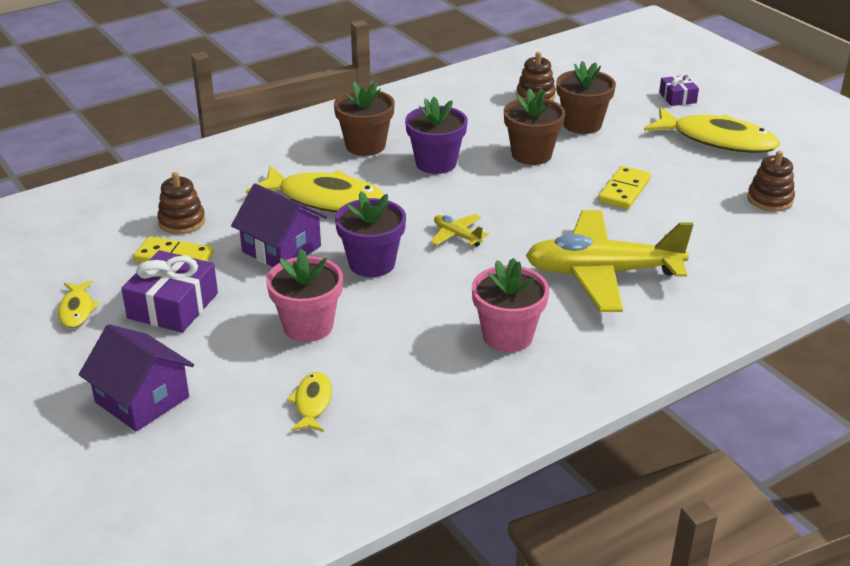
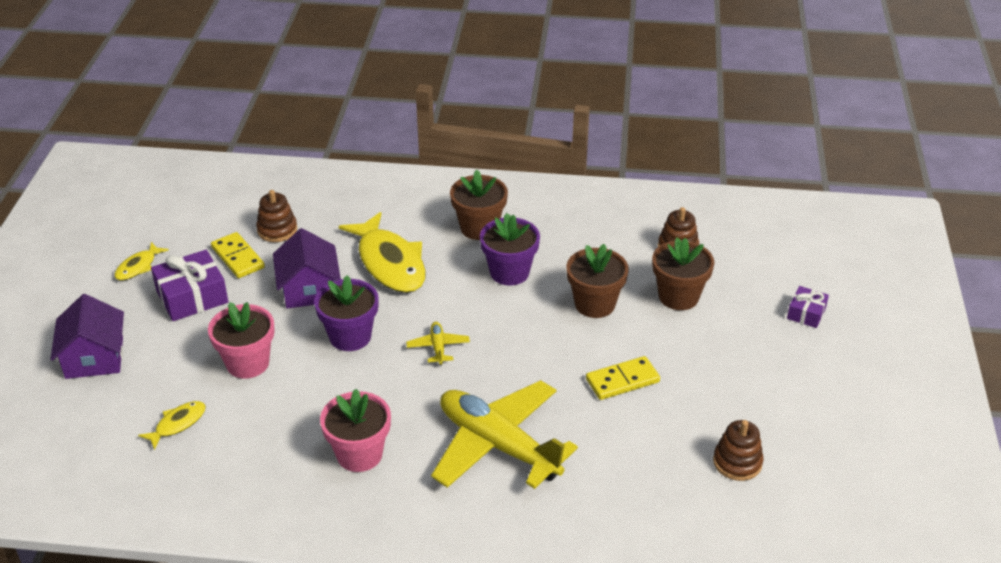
camera: 40 degrees right, 5 degrees up
yellow fish [644,107,780,153] -> none

